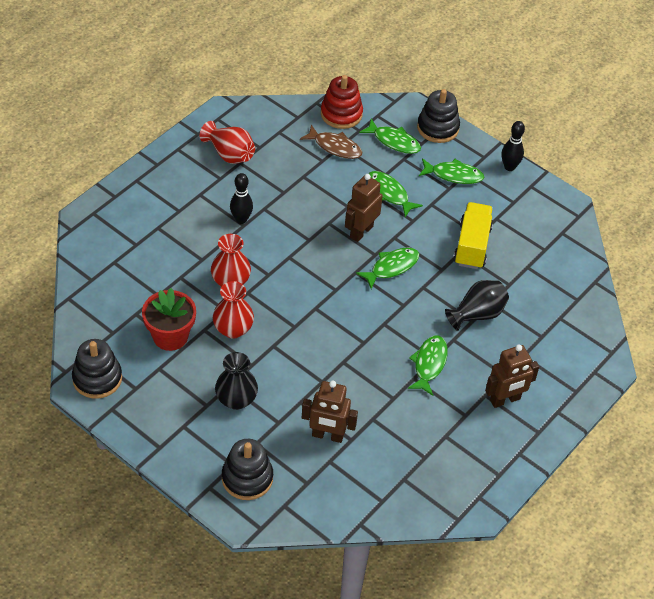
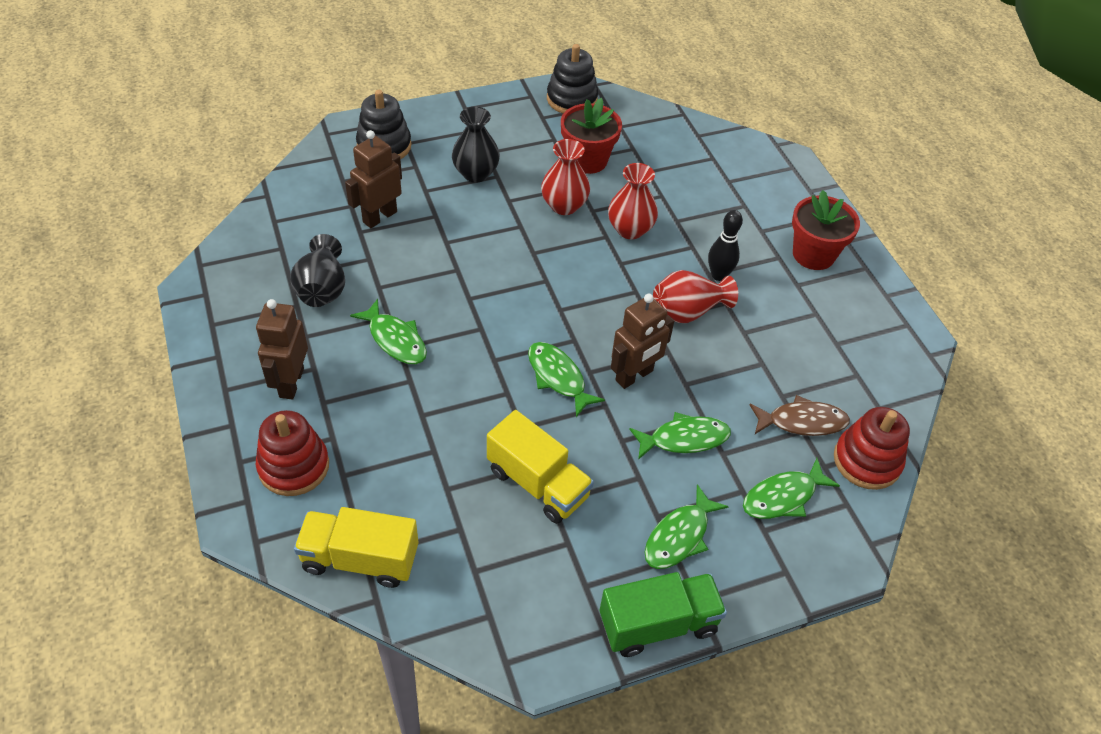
camera: 120 degrees right, 0 degrees up
red vase [200,121,255,164] -> red vase moved to [653,270,738,323]
brown fish [300,125,363,159] -> brown fish turned 150 degrees counterclockwise [749,395,850,436]
brown robot [345,174,383,242] -> brown robot turned 75 degrees clockwise [611,294,674,389]
green fish [356,248,419,289] -> green fish turned 150 degrees clockwise [528,342,605,417]
black stacking toy [417,89,460,143] -> none
black vase [445,280,509,331] -> black vase moved to [291,234,345,307]
black bowling pin [501,121,525,171] -> green truck [600,572,727,657]
none -> red stacking toy [256,410,329,496]
none -> yellow truck [294,507,418,588]
none -> red flower pot [792,190,860,270]

